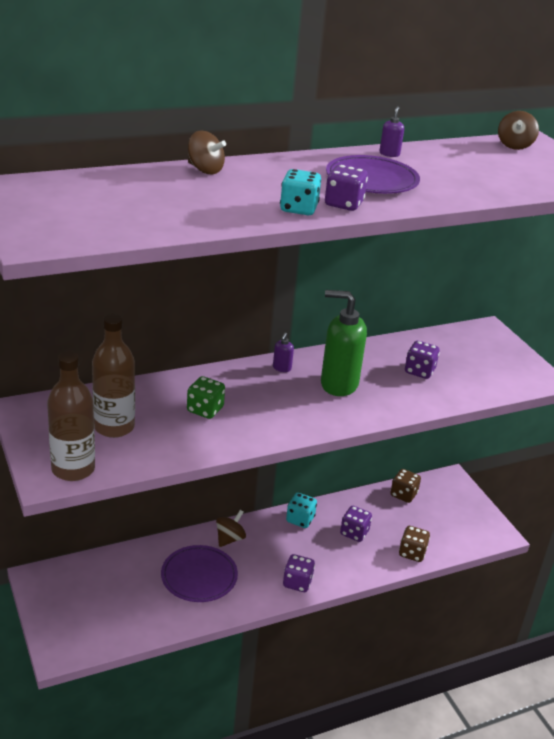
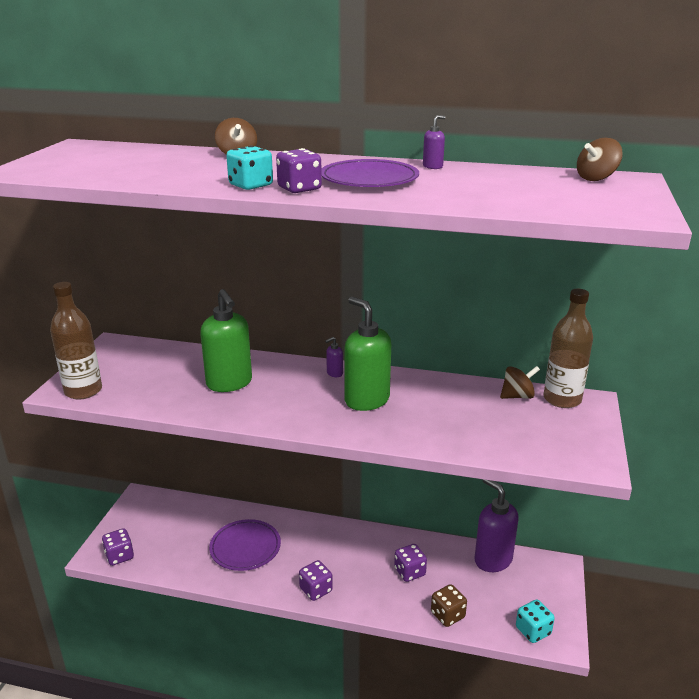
camera: 40 degrees right, 5 degrees down
brown bottle [92,314,135,438] -> brown bottle moved to [544,289,593,408]
green dice [187,376,225,419] -> green soap dispenser [200,289,252,392]
brown spinning top [216,510,246,547] -> brown spinning top moved to [500,366,540,399]
turquoise dice [286,493,317,528] -> turquoise dice moved to [516,600,555,643]
brown dice [390,469,421,503] -> purple soap dispenser [474,479,519,572]
purple dice [405,341,440,379] -> purple dice moved to [102,528,134,566]

